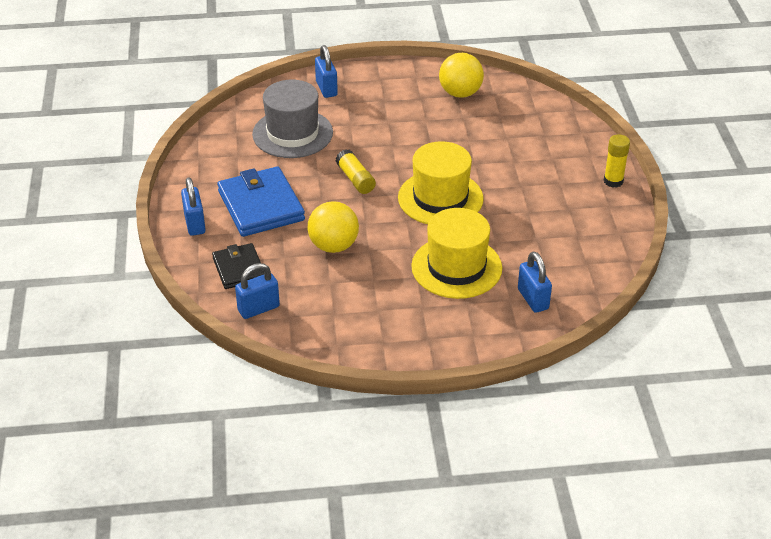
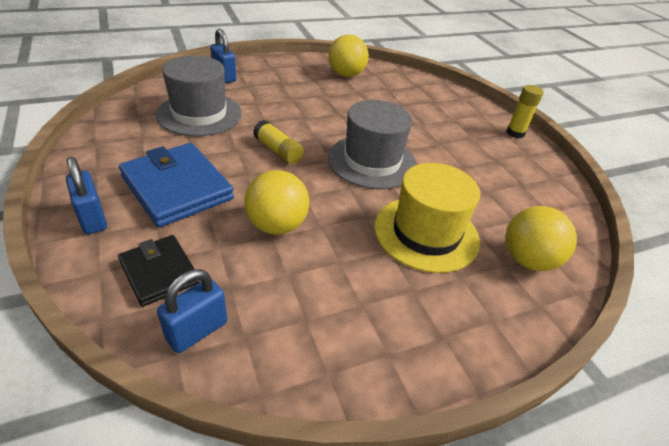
camera: 20 degrees left, 0 degrees up
yellow hat [398,141,484,224] -> grey hat [328,100,417,189]
blue padlock [518,251,552,313] -> yellow ball [505,206,577,271]

